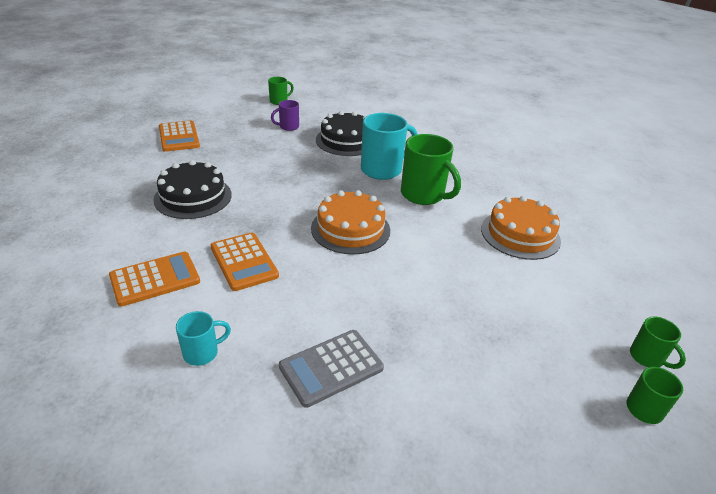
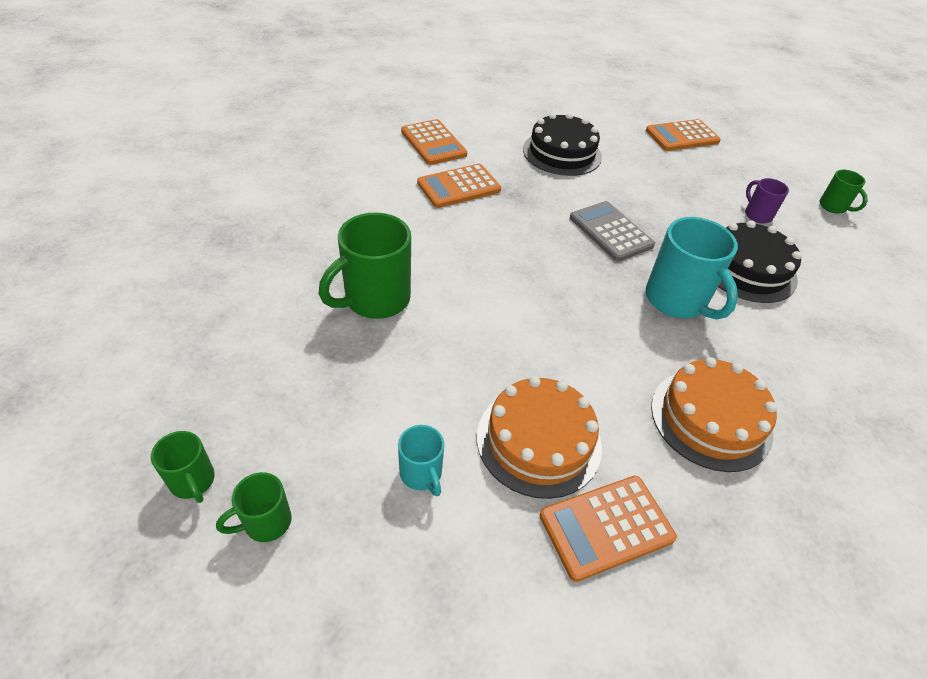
camera: 90 degrees right, 10 degrees up
turquoise mug [176,311,231,366] -> turquoise mug moved to [398,425,444,496]
grey calculator [279,330,384,408] -> grey calculator moved to [570,201,655,261]
orange cake [311,190,390,255] -> orange cake moved to [651,357,777,472]
green mug [401,134,461,205] -> green mug moved to [319,213,411,319]
none -> orange calculator [540,476,677,582]

